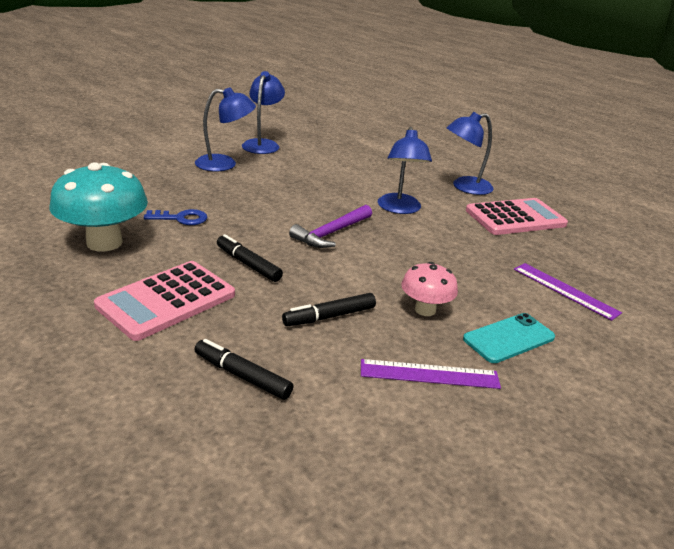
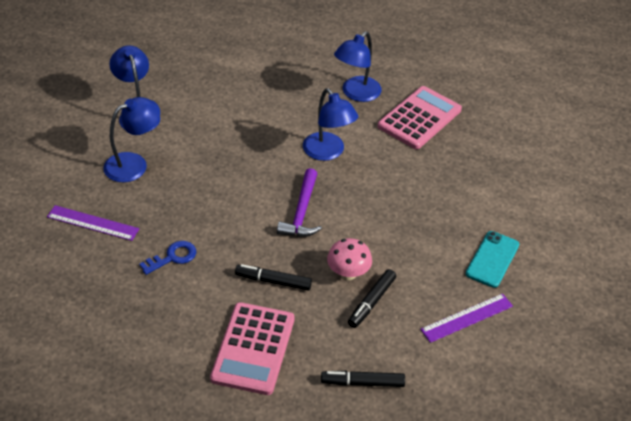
camera: 30 degrees left, 15 degrees up
turquoise mushroom [49,162,148,252] -> none
pink mushroom [401,262,458,316] -> pink mushroom moved to [327,238,372,280]
purple ruler [514,263,622,321] -> purple ruler moved to [47,205,139,241]

